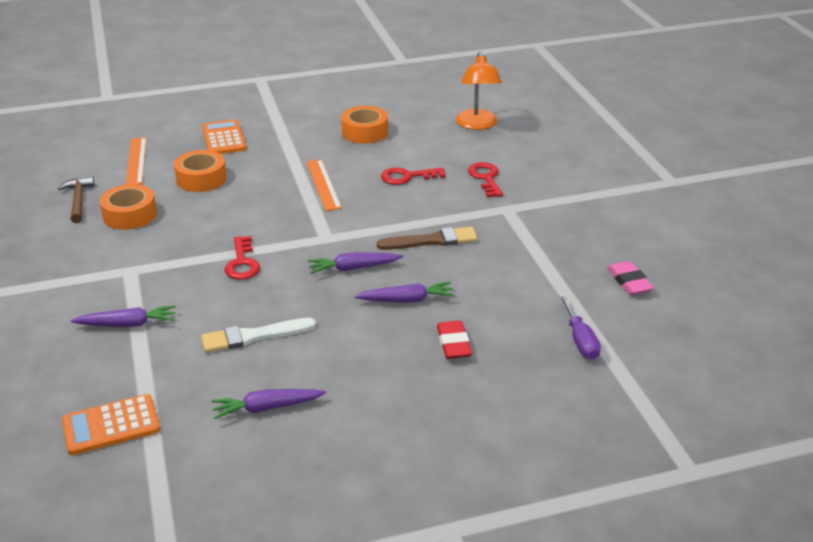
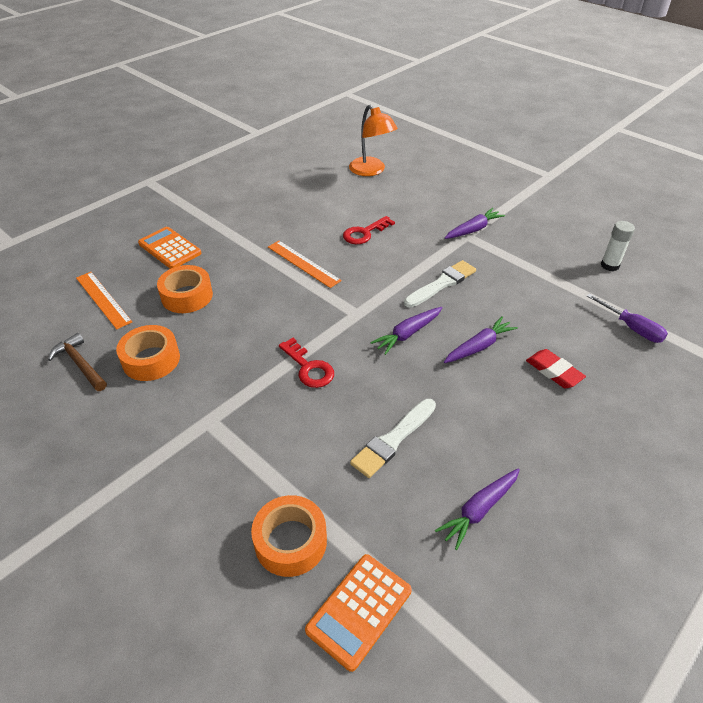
camera: 30 degrees left, 10 degrees up
purple carrot [71,305,176,327] -> purple carrot moved to [445,208,505,239]
orange tape [341,106,388,144] -> orange tape moved to [251,495,327,577]
brown brush [377,227,478,250] -> white brush [404,260,476,308]
red key [468,162,503,197] -> none
pink eraser [607,261,654,295] -> white glue stick [601,221,635,271]

